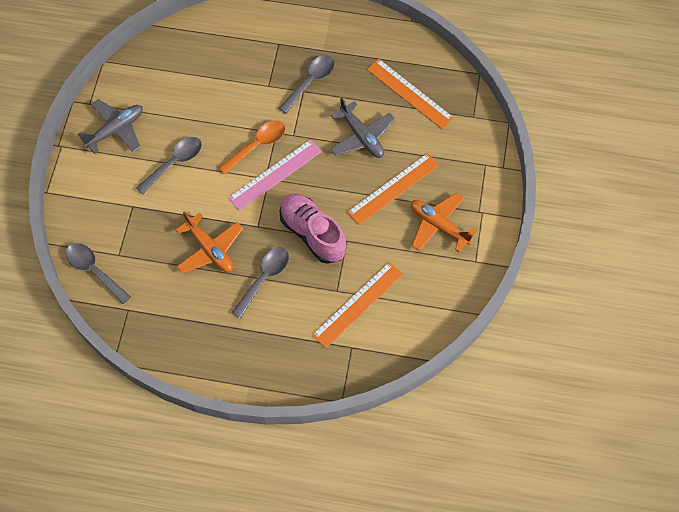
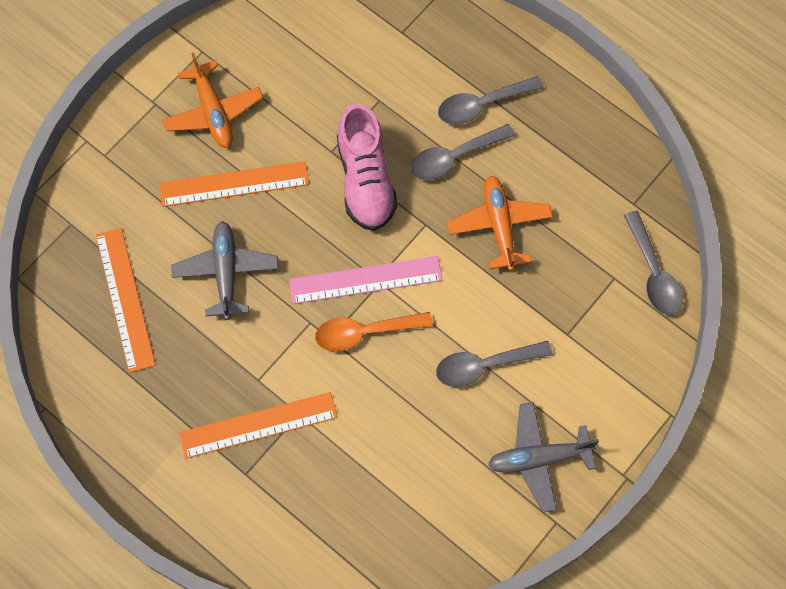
camera: 150 degrees left, 5 degrees up
grey spoon [279,55,335,114] -> grey spoon moved to [438,76,544,125]
orange ruler [312,262,403,348] -> orange ruler moved to [179,392,338,459]

